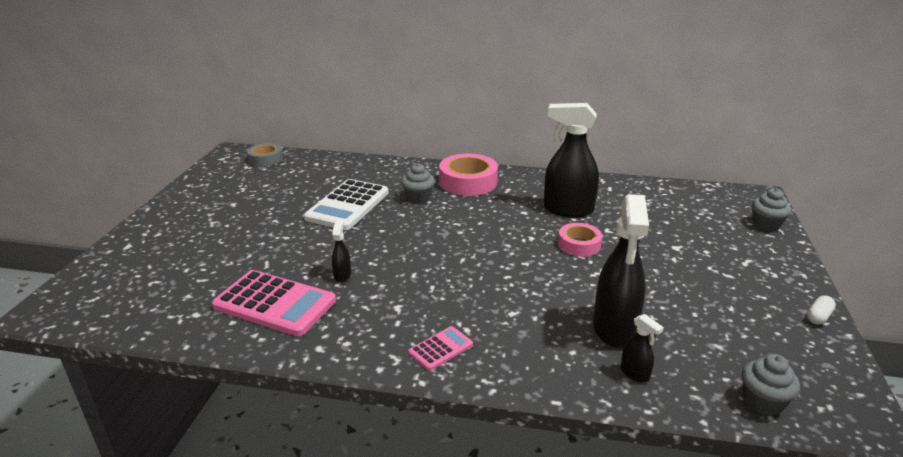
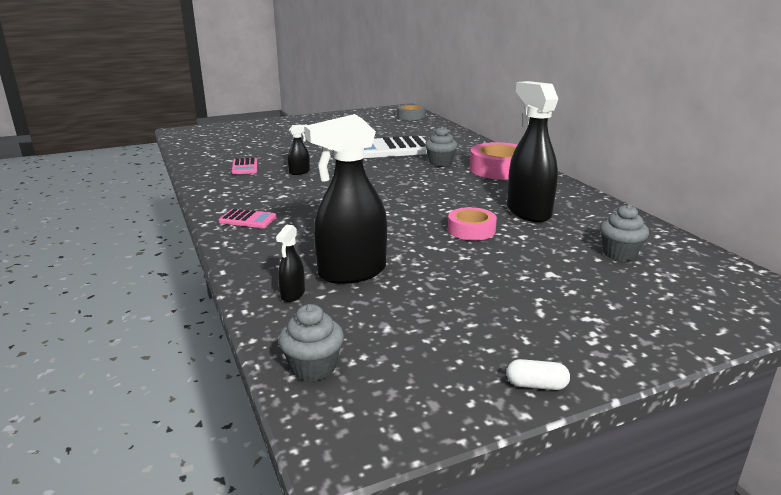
camera: 55 degrees right, 5 degrees down
pink calculator [212,270,336,336] -> pink calculator [232,158,257,174], size x0.49
grey cupcake [752,188,791,232] -> grey cupcake moved to [600,204,649,261]

